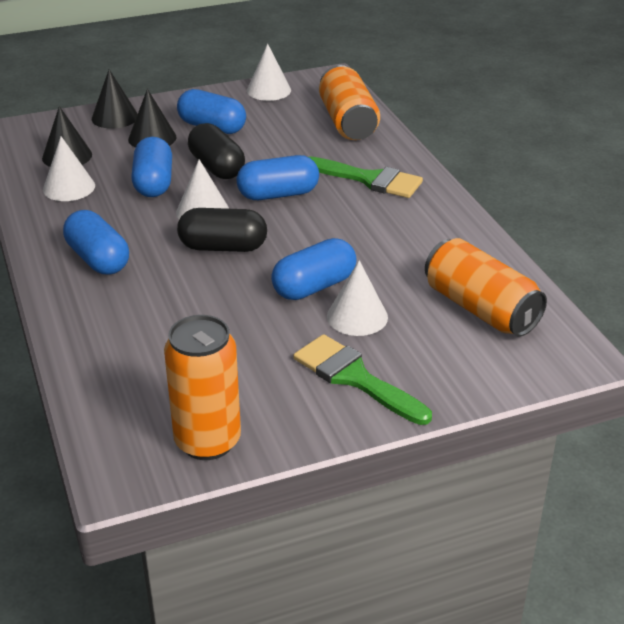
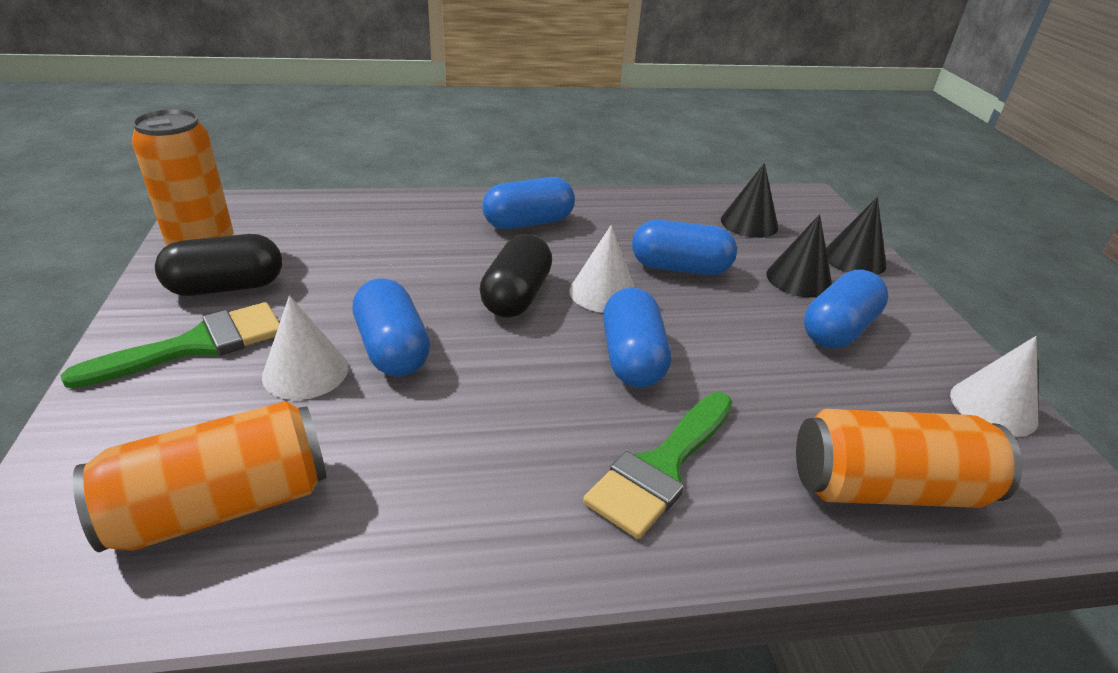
camera: 100 degrees right, 0 degrees up
white cone [43,136,95,201] -> none
black capsule [188,123,245,179] -> black capsule moved to [155,234,282,296]

